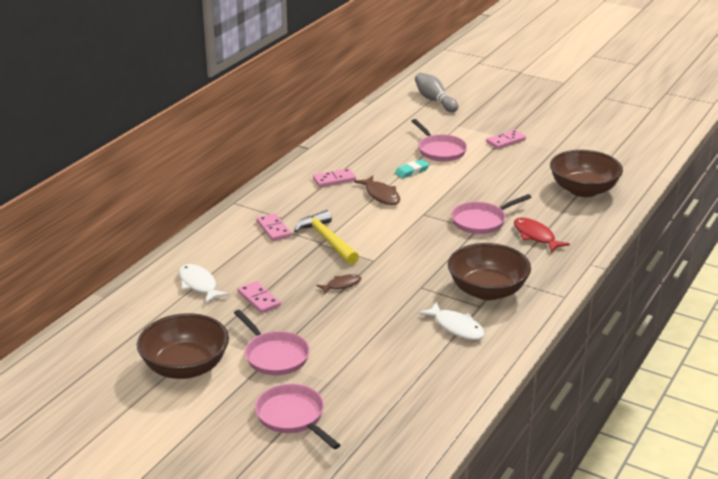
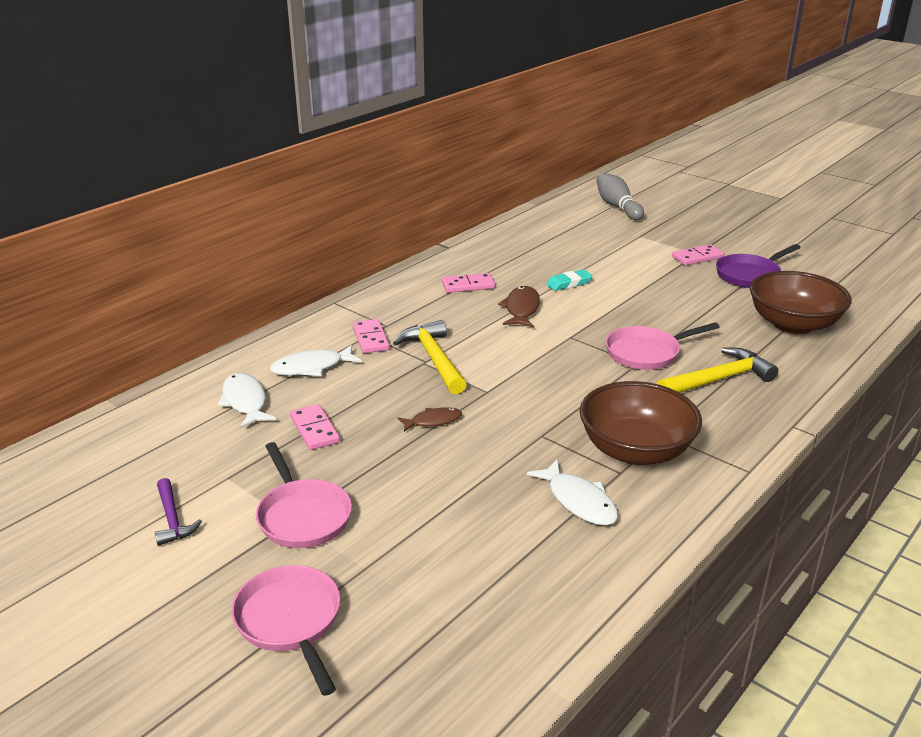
camera: 10 degrees right, 0 degrees up
brown bowl [137,313,229,379] -> purple hammer [155,478,202,546]
brown fish [354,175,400,205] -> brown fish turned 150 degrees counterclockwise [498,286,540,327]
pink pan [412,119,467,162] -> none
red fish [514,217,570,252] -> yellow hammer [657,348,778,393]
none -> white fish [270,345,362,376]
none -> purple pan [716,244,801,288]

